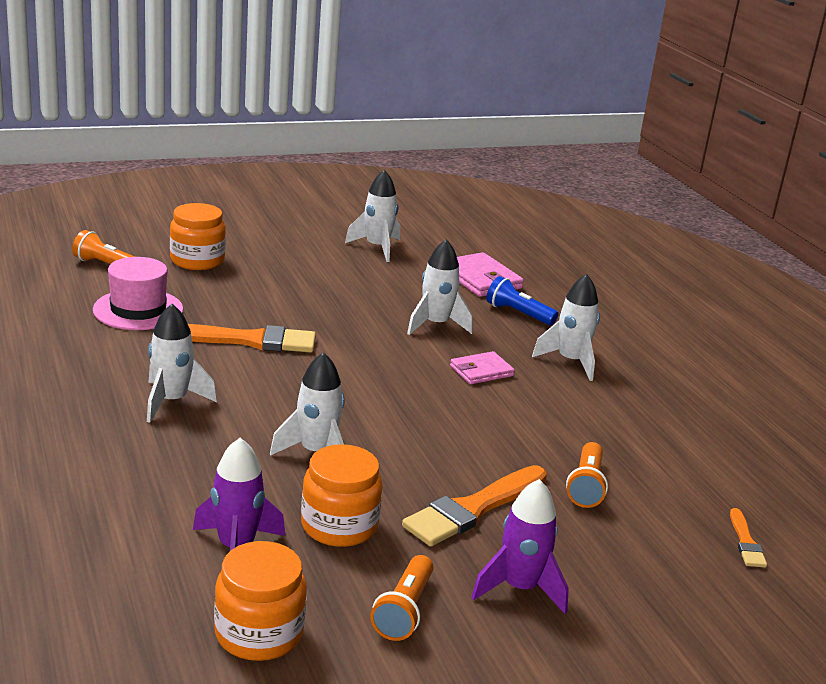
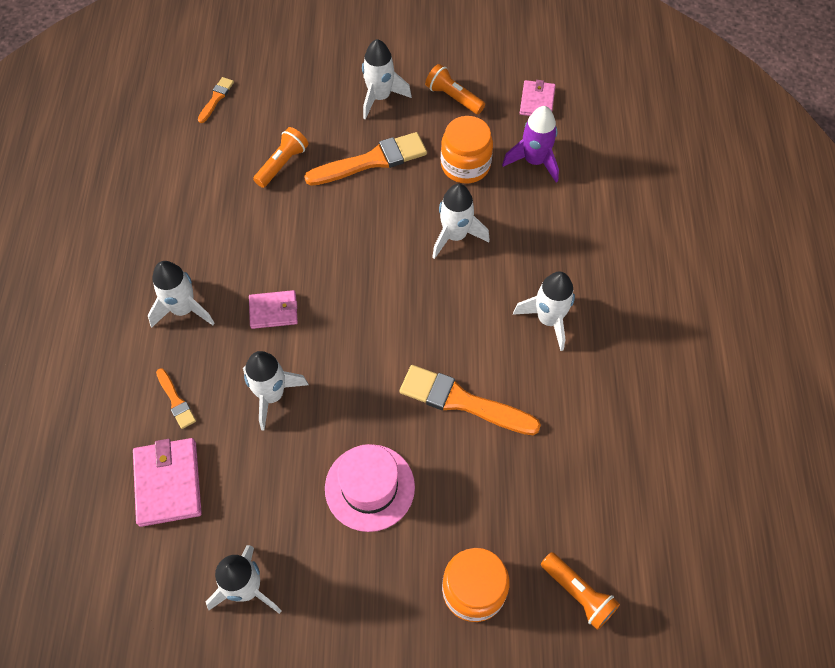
camera: 155 degrees left, 35 degrees up
pink hat [93,257,183,330] -> pink hat moved to [325,444,415,532]
orange jar [214,541,307,661] -> pink wallet [520,80,556,116]
orange flashlight [370,555,433,641] -> orange flashlight turned 90 degrees counterclockwise [425,64,485,114]
purple rocket [471,479,569,614] -> white rocket [362,39,412,120]
blue flashlight [486,276,558,325] -> orange brush [156,368,196,429]

